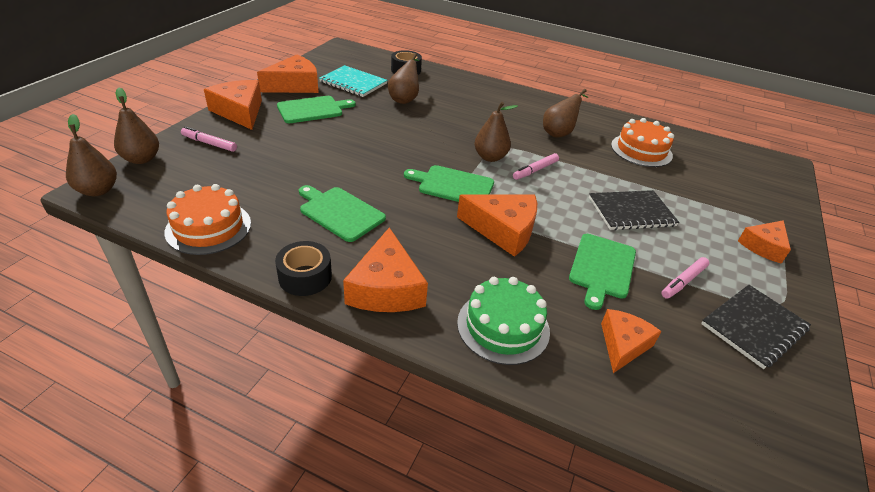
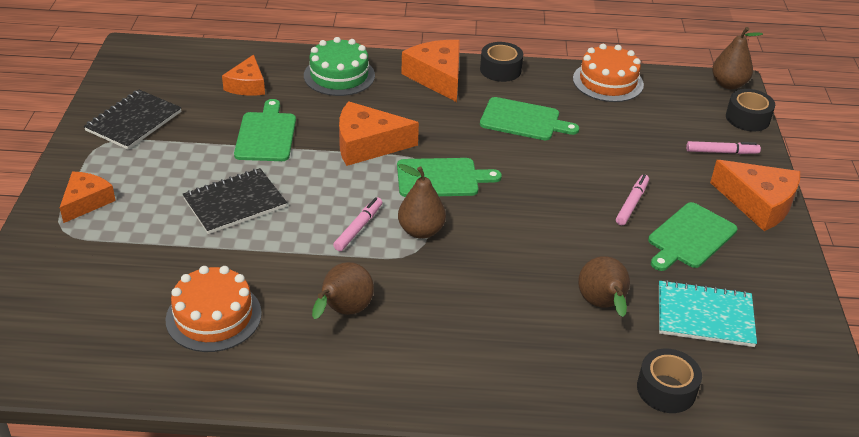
camera: 160 degrees right, 0 degrees up
brown pear [114,88,159,164] -> black tape [726,89,775,132]
orange cheese [257,54,319,93] -> none
pink marker [661,257,709,299] -> pink marker moved to [616,174,649,225]

